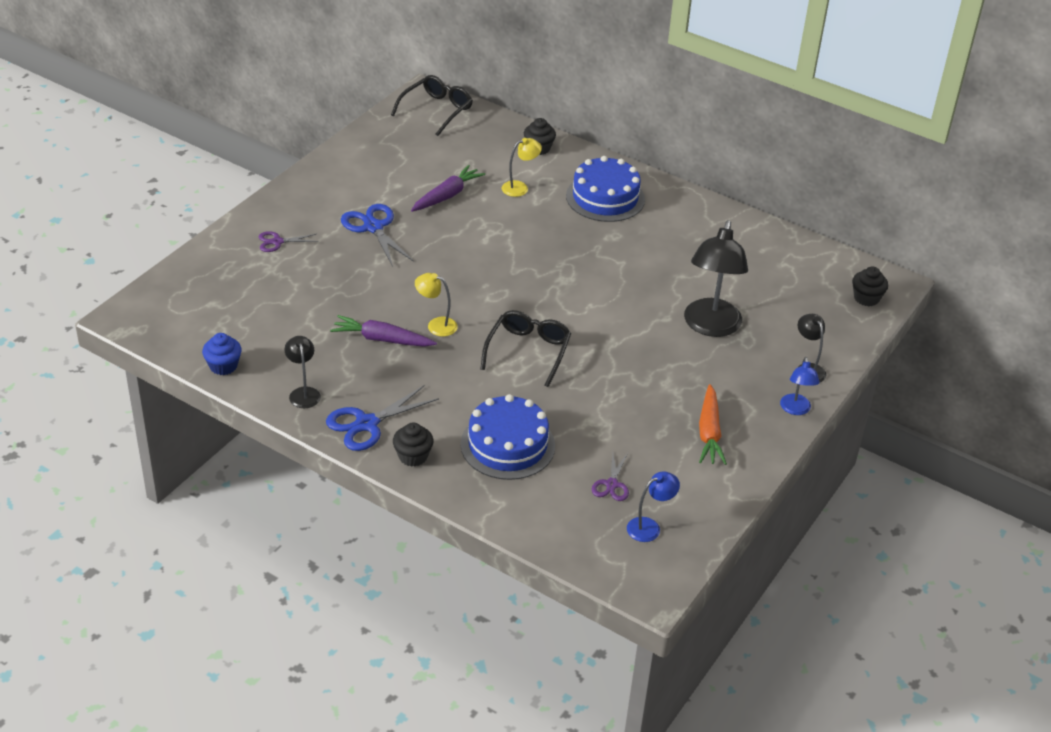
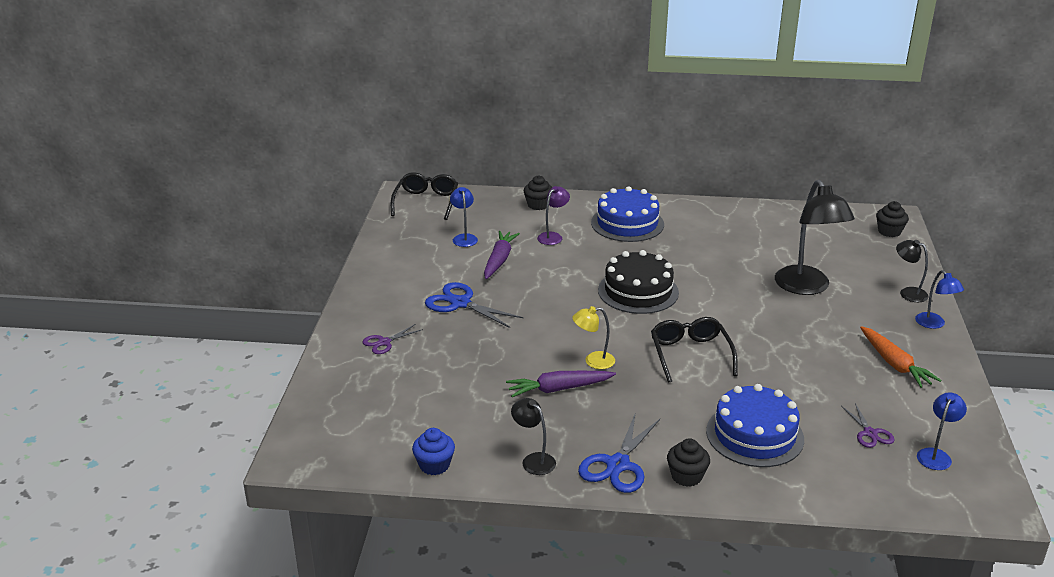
camera: 25 degrees left, 10 degrees down
yellow lamp [502,138,542,197] -> purple lamp [537,186,570,245]
none -> blue lamp [450,187,478,247]
none -> black cake [598,250,679,314]

